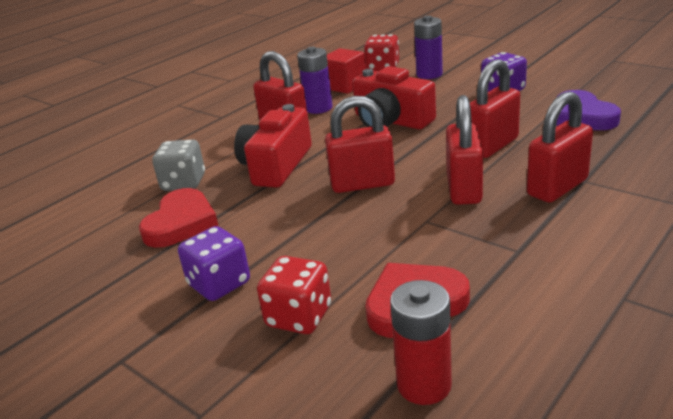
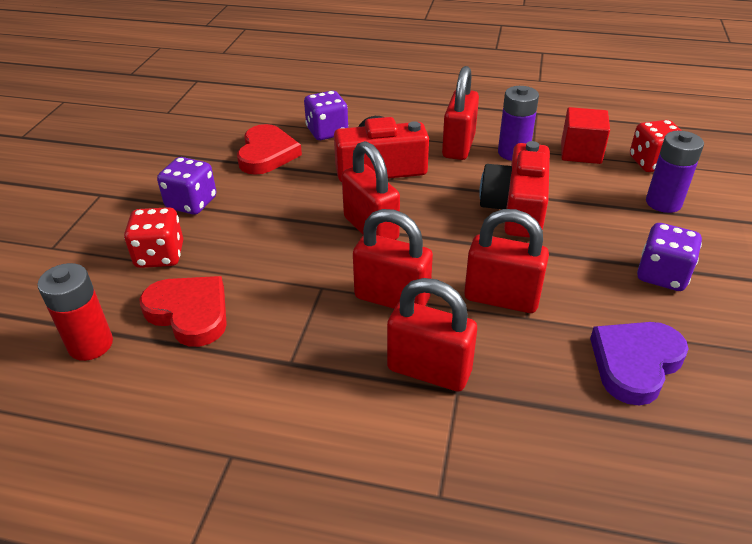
camera: 60 degrees right, 10 degrees up
red heart [139,188,218,248] -> red heart turned 75 degrees counterclockwise [237,124,302,175]
grey dice [152,139,205,191] -> purple dice [304,91,349,140]
red padlock [446,95,483,205] -> red padlock turned 45 degrees clockwise [353,209,433,309]

